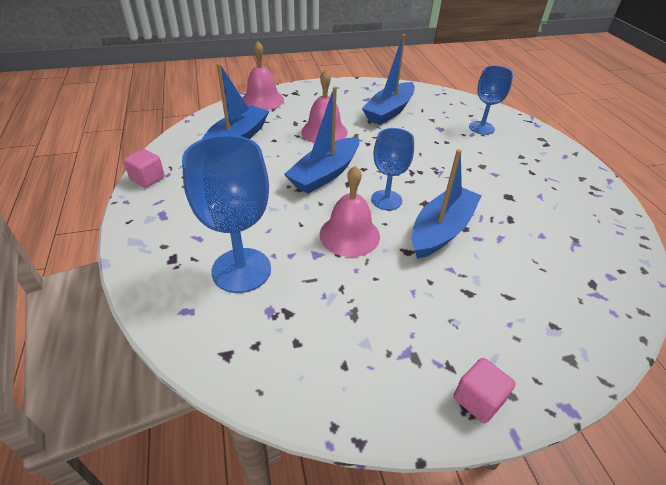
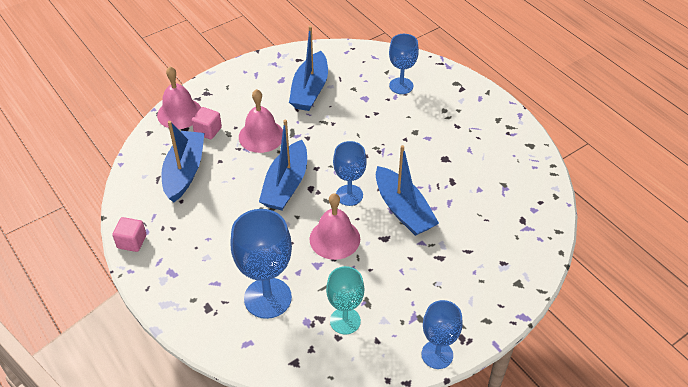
camera: 20 degrees left, 5 degrees up
blue boat [412,149,482,259] -> blue boat turned 135 degrees clockwise [376,145,439,236]
pink cube [454,358,516,423] -> pink cube moved to [192,107,222,139]
none -> turquoise goblet [326,266,364,335]
none -> blue goblet [421,300,463,369]

